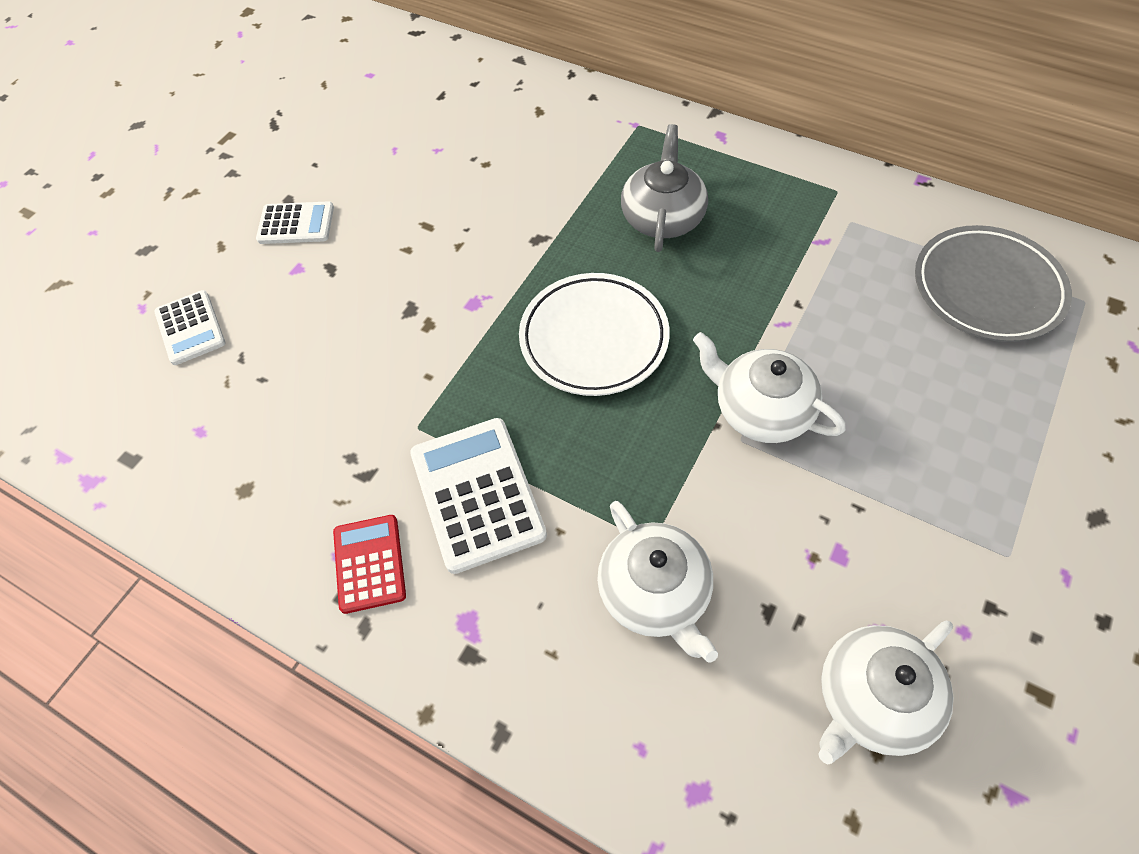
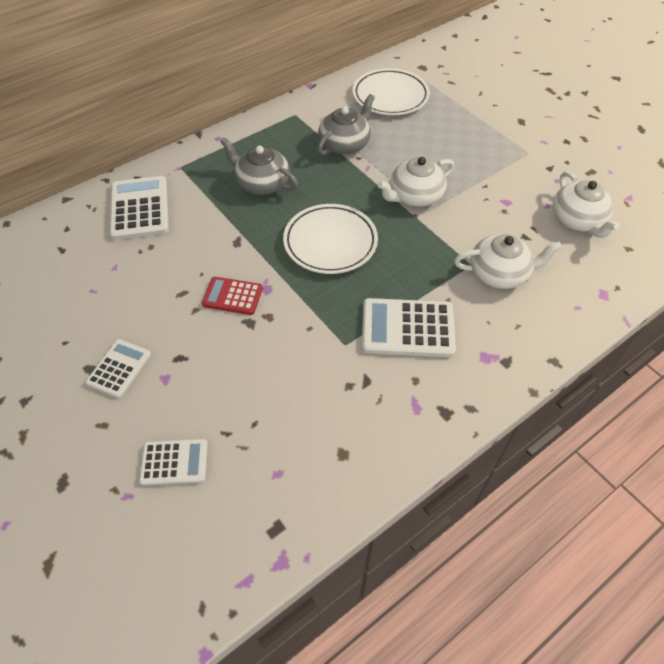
camera: 70 degrees left, 5 degrees down
red calculator [333,515,406,614] -> red calculator moved to [202,277,263,315]
grey plate [915,225,1072,342] -> white plate [352,68,430,115]
none -> white calculator [110,176,169,240]
none -> grey teapot [317,94,375,155]

